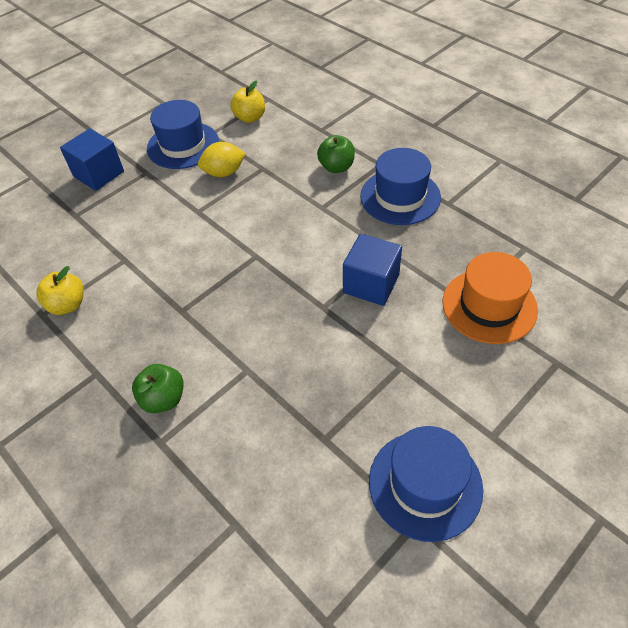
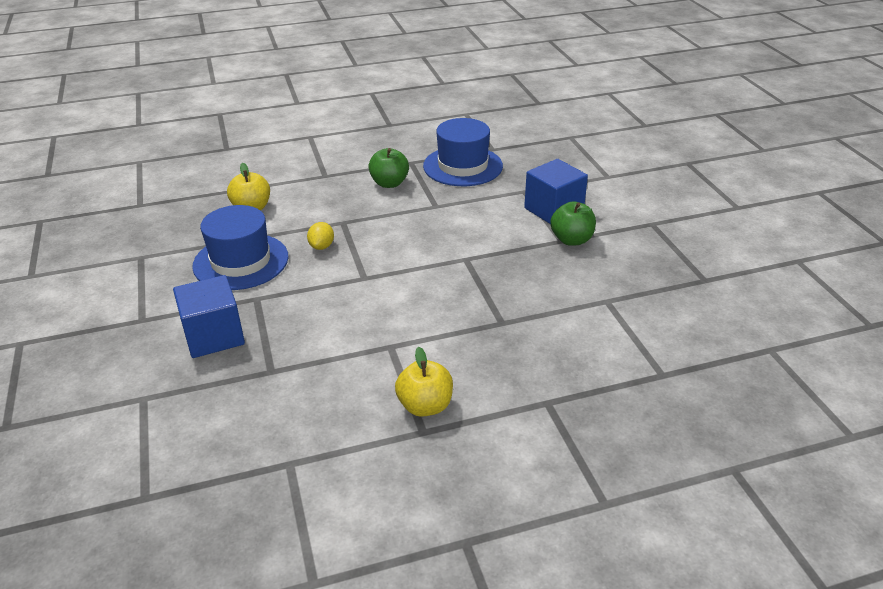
camera: 65 degrees left, 15 degrees down
green apple [132,364,184,413] -> green apple moved to [551,201,596,246]
yellow lemon [198,142,246,177] -> yellow lemon [307,222,334,250], size x0.64
blue hat [369,426,483,542] -> none
orange hat [442,252,538,344] -> none

